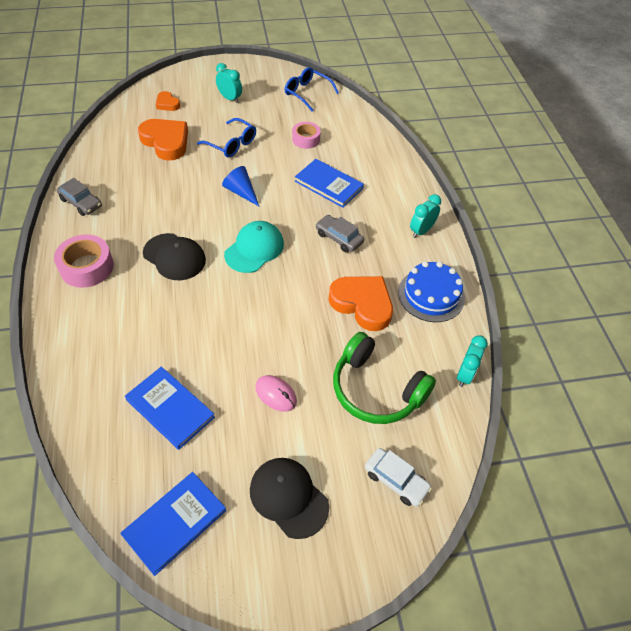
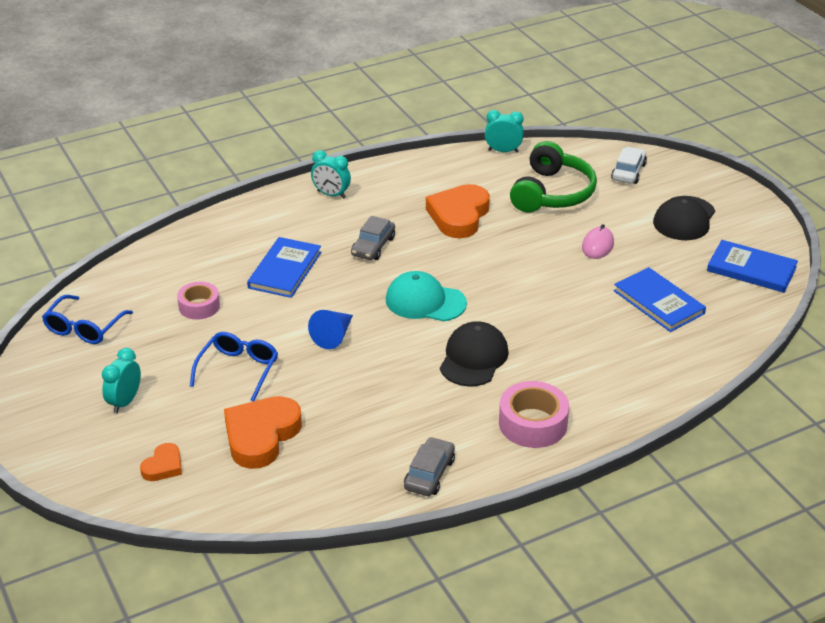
camera: 105 degrees left, 15 degrees down
blue book [125,366,215,450] -> blue book turned 60 degrees counterclockwise [614,267,706,332]
blue cake [398,261,465,322] -> none

